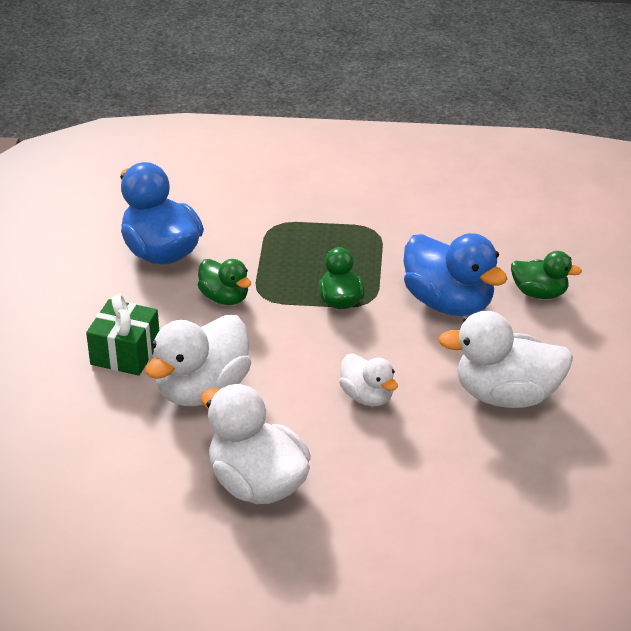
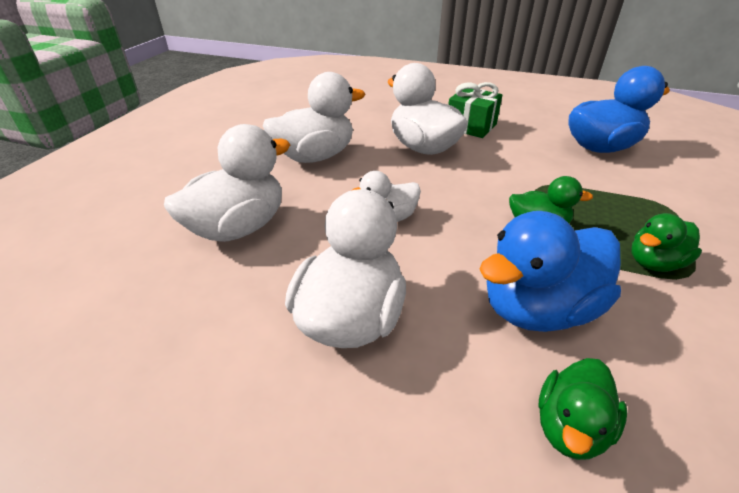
camera: 105 degrees right, 0 degrees up
green duck [198,259,251,305] -> green duck moved to [632,213,702,272]
none -> white duck [164,124,290,242]

